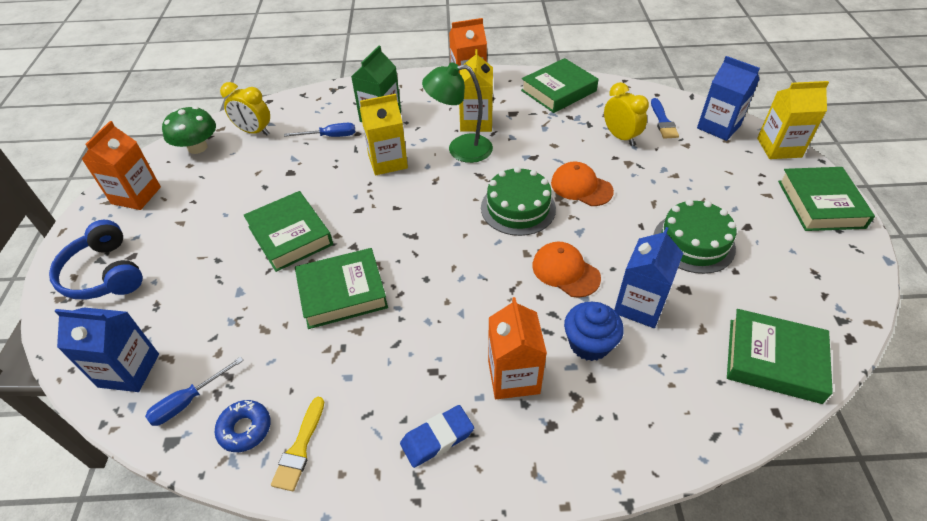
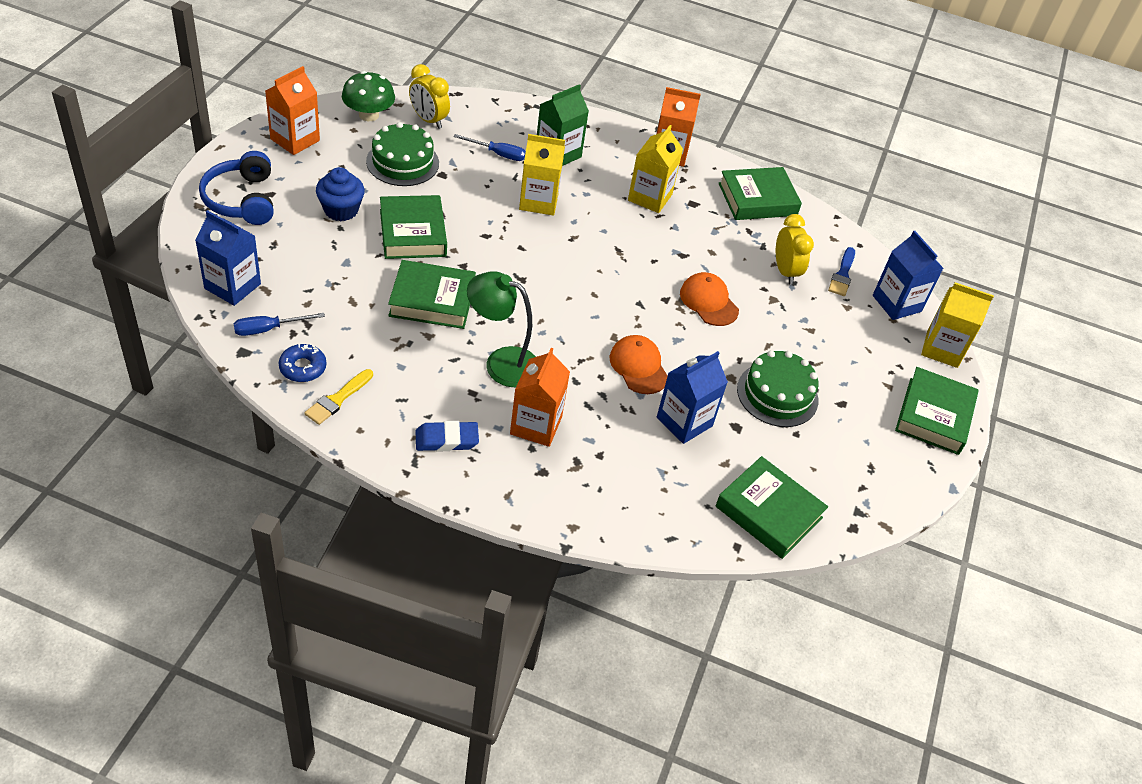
camera: 15 degrees right, 0 degrees up
green lamp [422,62,493,163] -> green lamp moved to [467,271,536,387]
green cake [481,167,556,236] -> green cake moved to [366,122,439,186]
blue cupcake [564,302,624,361] -> blue cupcake moved to [316,167,365,221]

